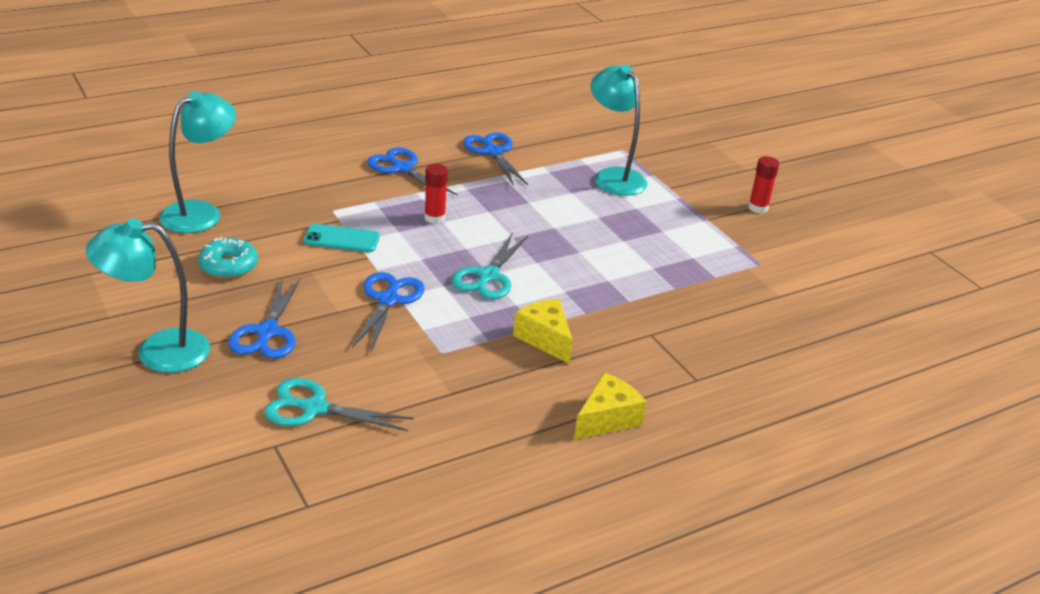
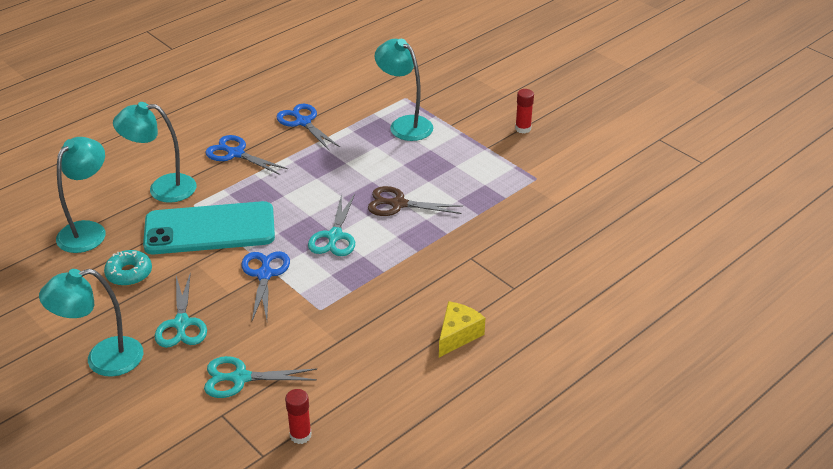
camera: 10 degrees left, 5 degrees up
blue scissors [228,278,300,359] -> turquoise scissors [155,272,207,348]
turquoise phone [304,224,380,252] -> turquoise phone [143,201,275,254], size x2.20
red glue stick [424,163,448,224] -> red glue stick moved to [285,389,312,444]
yellow cheese [513,299,573,364] -> none
none -> turquoise lamp [113,102,196,203]
none -> brown scissors [368,186,463,216]

